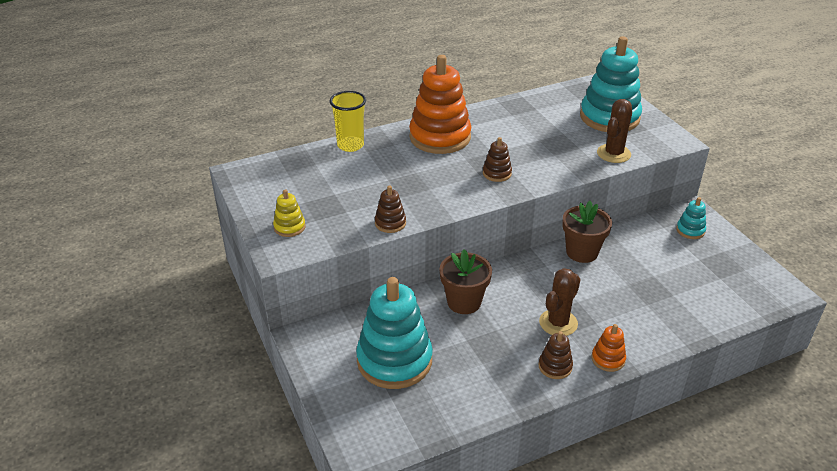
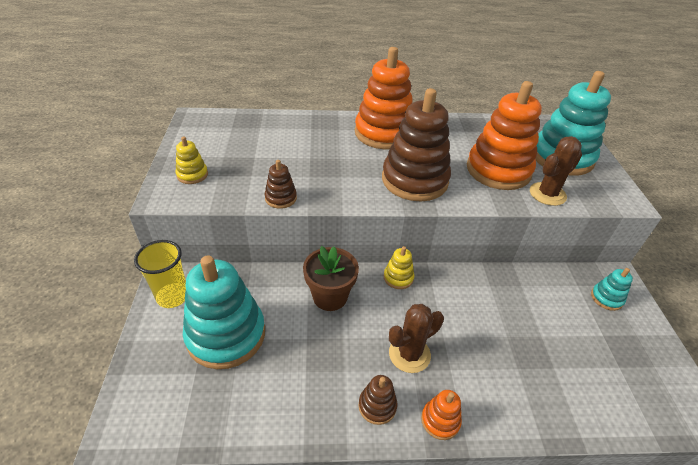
camera: 20 degrees right, 5 degrees up
yellow cup [330,91,366,152] -> yellow cup moved to [134,240,186,308]
brown stacking toy [483,137,512,182] -> brown stacking toy [382,88,451,201], size x2.25
brown flower pot [562,201,612,263] -> none
none -> yellow stacking toy [384,246,415,289]
none -> orange stacking toy [467,81,542,190]

